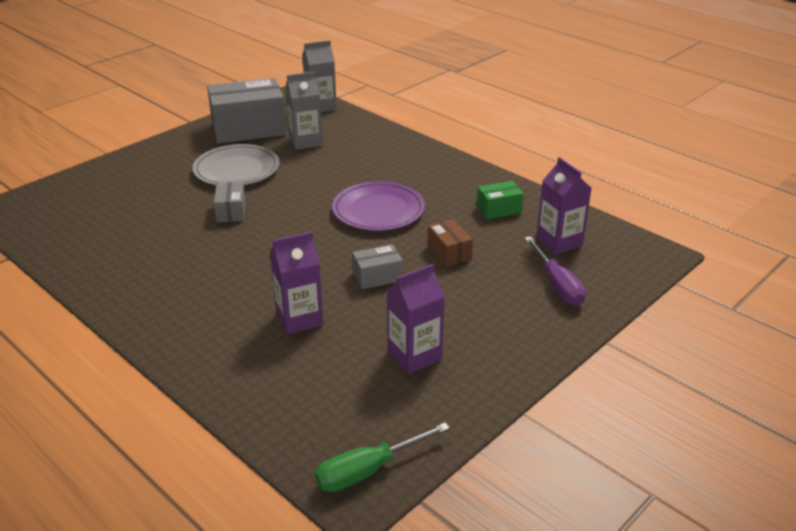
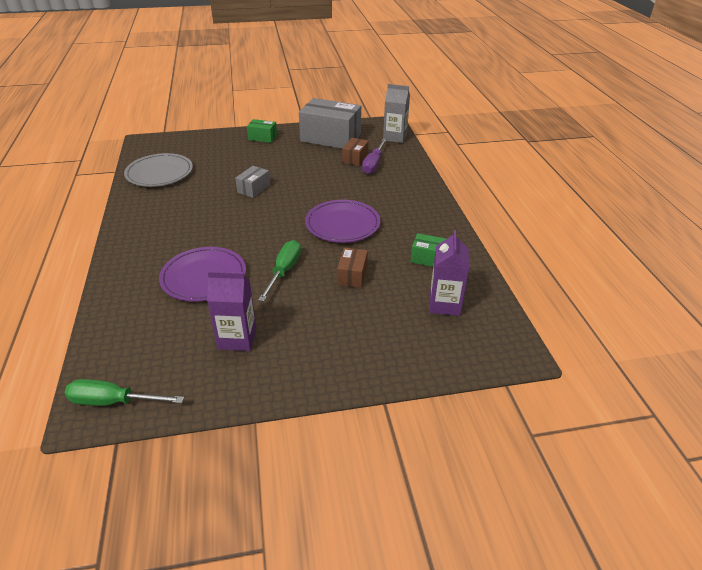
camera: 35 degrees right, 5 degrees up
grey plate [193,144,280,185] -> grey plate moved to [124,153,193,187]
purple carton [270,232,323,335] -> purple plate [159,247,246,302]
grey carton [285,72,323,150] -> brown box [342,138,369,166]
grey box [352,244,403,289] -> green screwdriver [258,240,301,302]
purple screwdriver [525,236,586,306] -> purple screwdriver moved to [362,138,387,174]
none -> green box [247,119,277,143]

